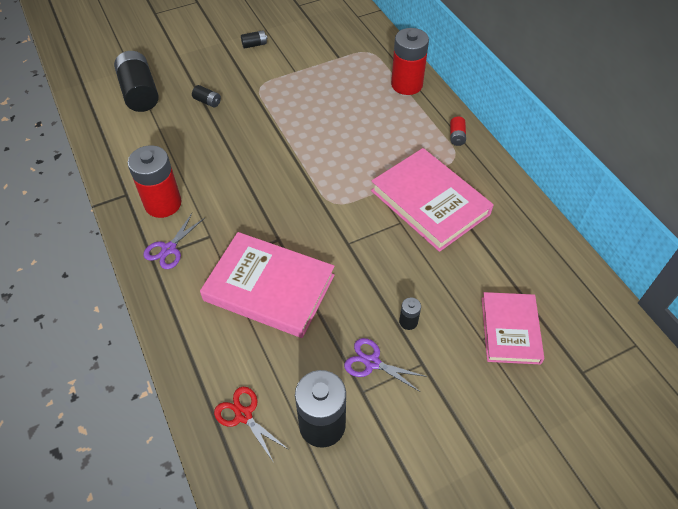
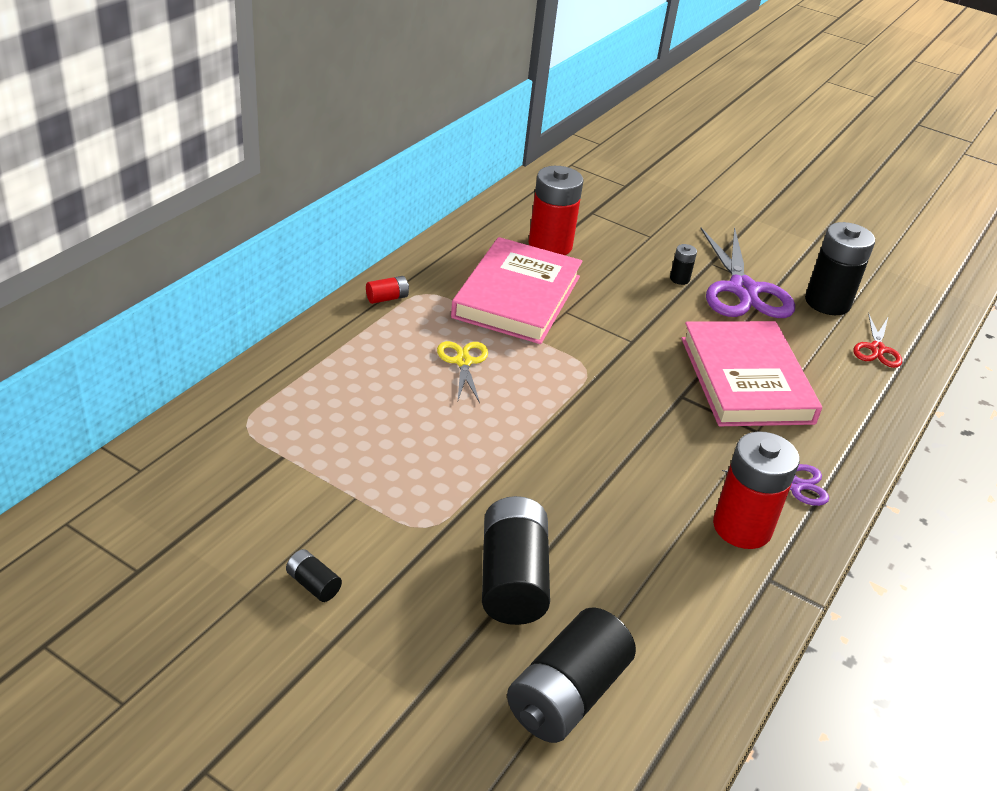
camera: 125 degrees left, 15 degrees down
black battery [192,85,221,108] -> black battery [482,496,550,625], size x2.25
purple scissors [344,338,427,392] -> purple scissors [700,227,795,318], size x1.94
red battery [391,28,429,95] -> red battery moved to [529,166,584,255]
pink book [482,292,544,364] -> none
none -> yellow scissors [437,341,488,403]

